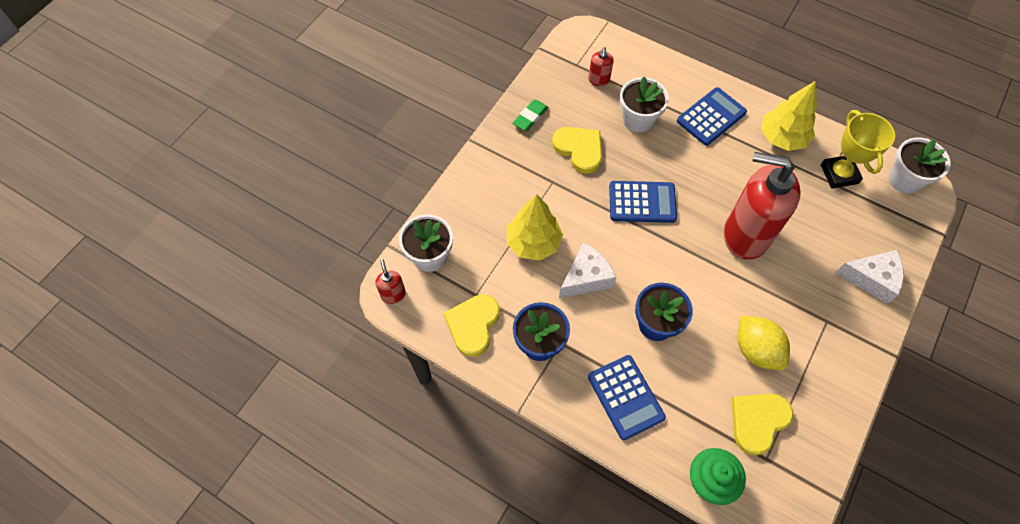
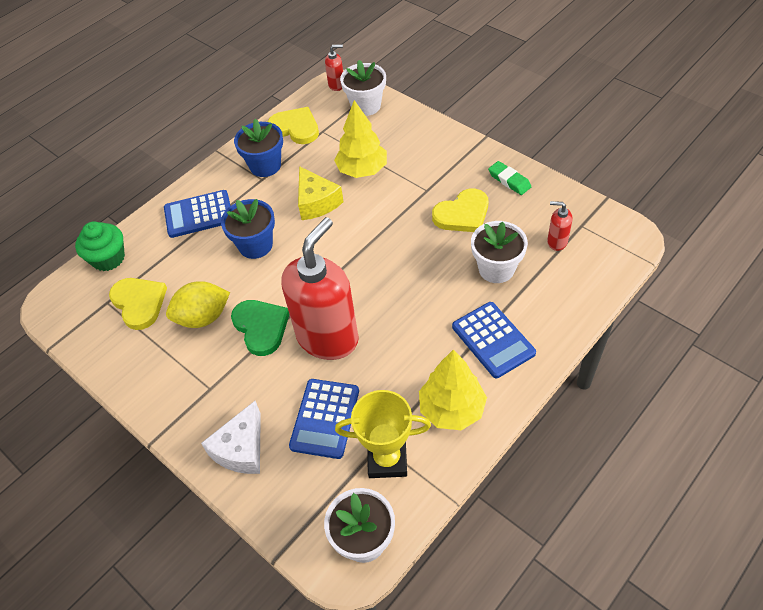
camera: 105 degrees right, 10 degrees down
white cheese [559,242,616,298] -> yellow cheese [298,166,344,220]
blue calculator [609,181,677,223] -> blue calculator moved to [289,379,359,459]
none -> green heart [231,300,290,356]

